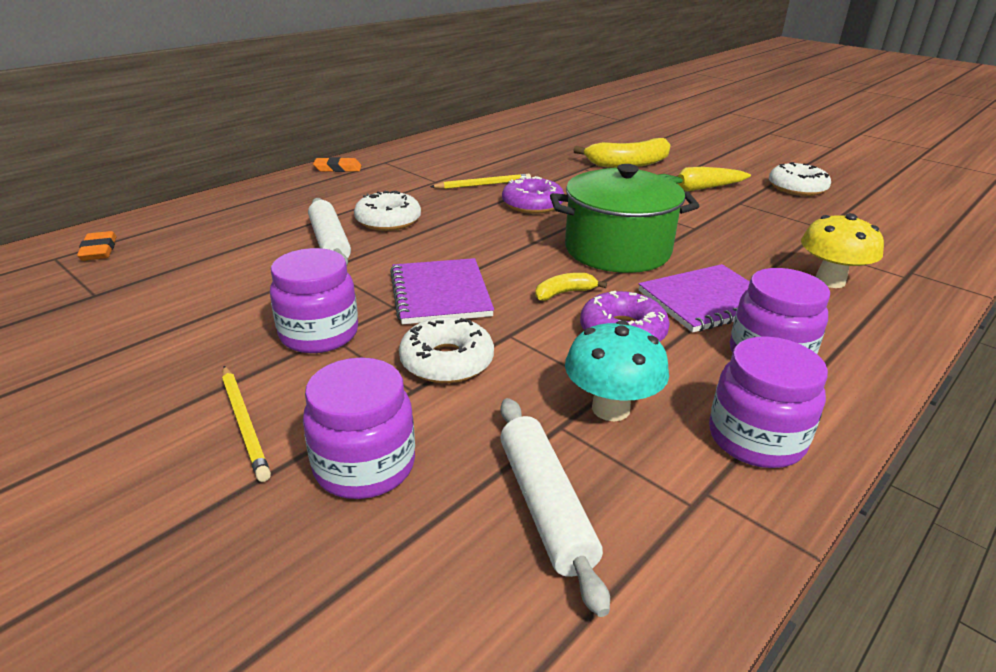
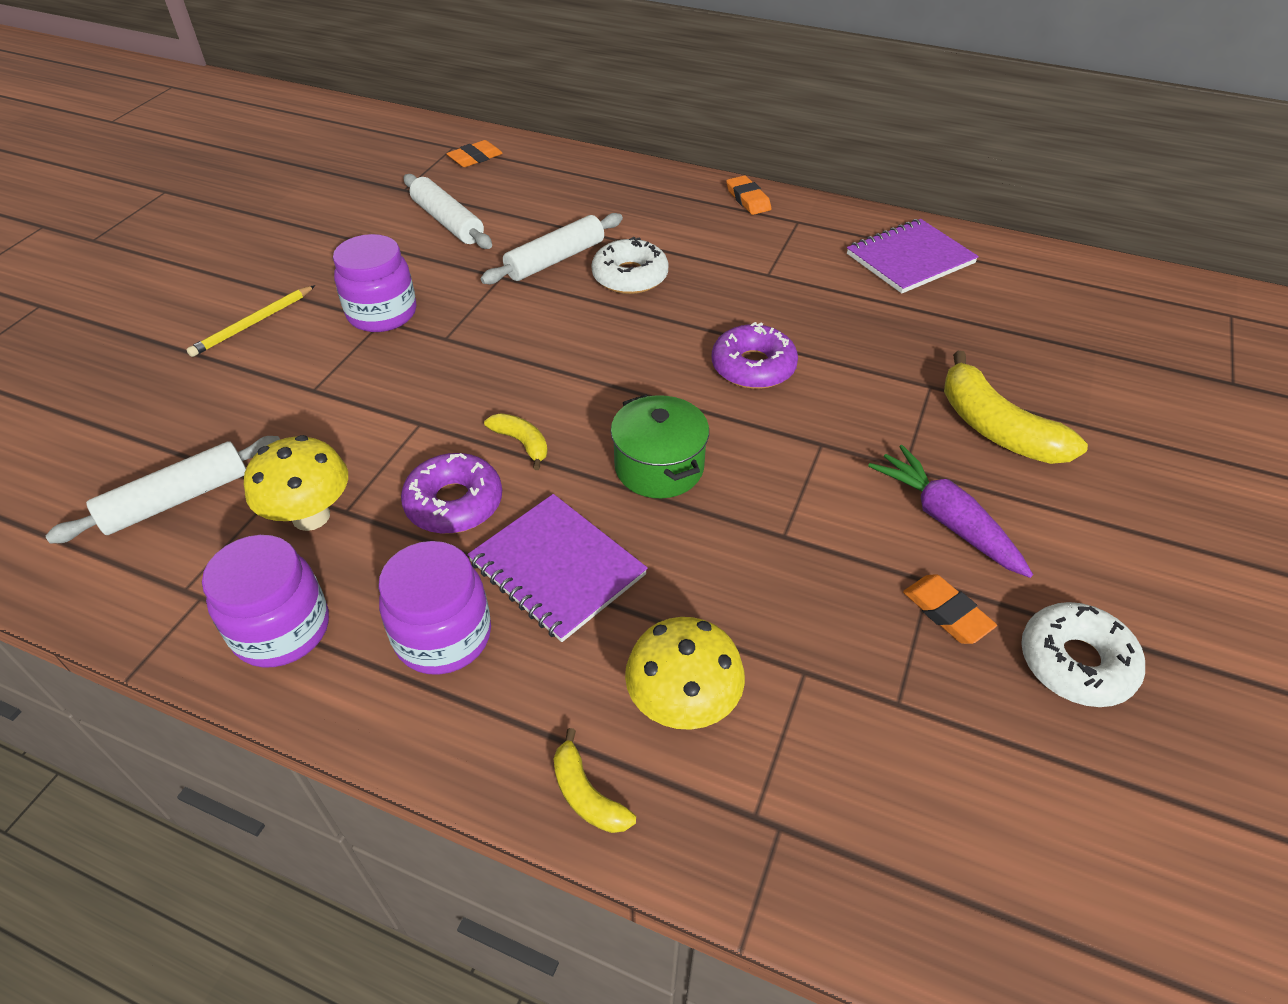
camera: 70 degrees right, 15 degrees up
purple jar [303,358,415,499] -> none
purple notebook [390,258,494,324] -> purple notebook moved to [847,219,979,294]
white donut [399,317,494,383] -> none
yellow pencil [430,174,531,189] -> none
green pot [550,164,699,273] -> green pot [611,395,709,498], size x0.63
turquoise mushroom [565,320,669,421] -> yellow mushroom [244,435,348,531]
yellow carrot [659,167,751,191] -> purple carrot [868,445,1033,578]
none -> white rolling pin [404,174,492,249]
none -> yellow banana [554,728,636,833]
none -> orange eraser [903,574,997,644]

